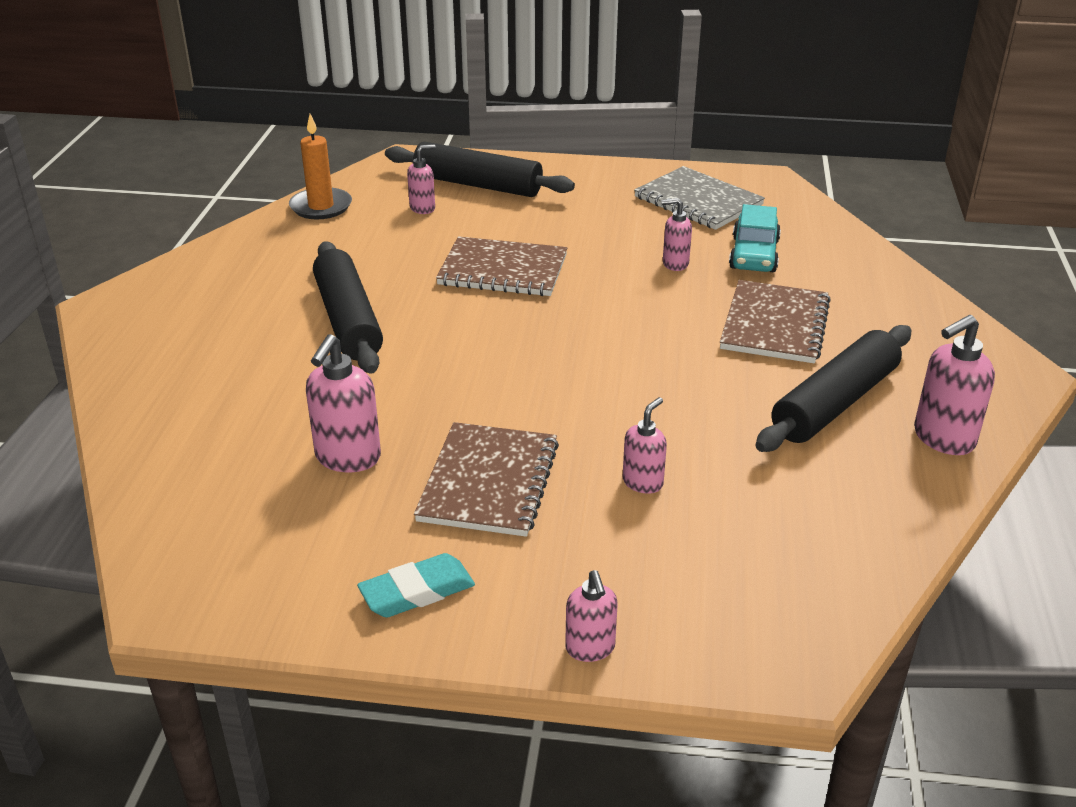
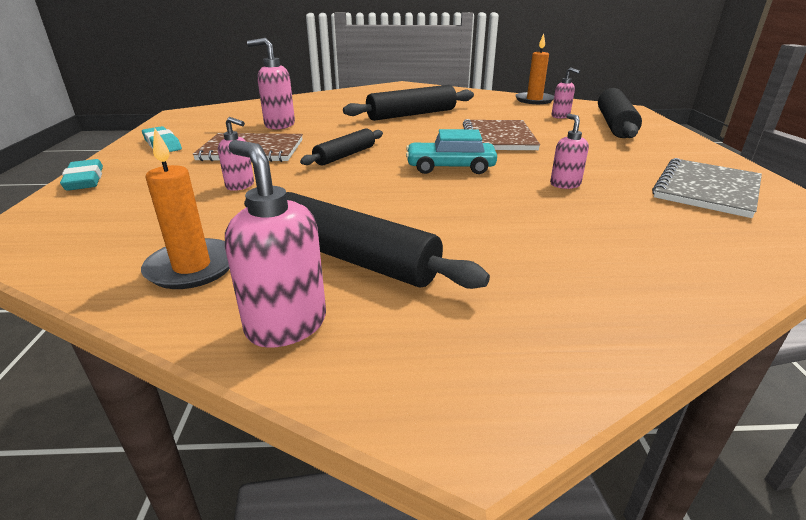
camera: 80 degrees right, 5 degrees down
pink soap dispenser [565,570,618,662] -> turquoise eraser [60,159,103,191]
brown notebook [720,280,831,363] -> none
turquoise car [729,204,781,272] -> turquoise car moved to [406,129,497,174]
none -> orange candle [141,128,230,289]
none -> black rolling pin [300,128,383,166]

